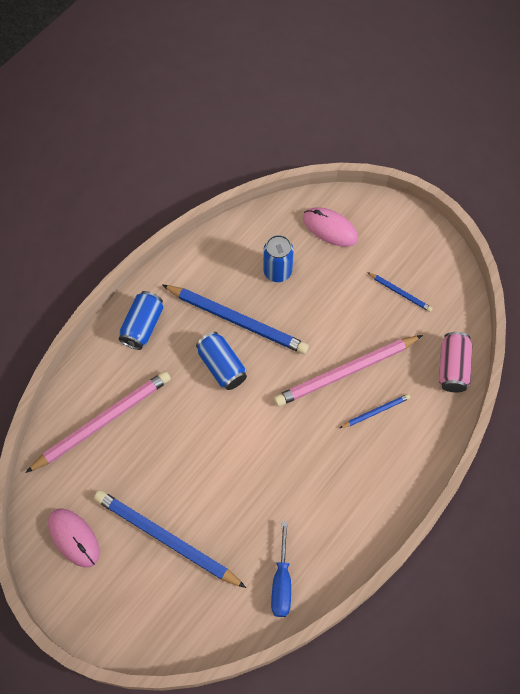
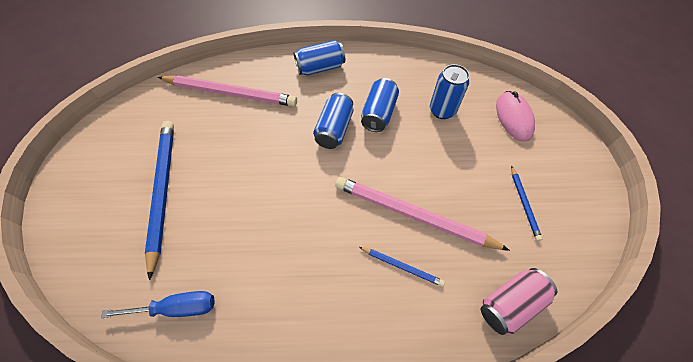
camera: 50 degrees right, 5 degrees down
pink mouse [48,508,99,567] -> none
blue pencil [162,285,309,354] -> blue can [361,78,399,132]
blue screwdriver [271,521,291,617] -> blue screwdriver turned 150 degrees counterclockwise [101,291,215,318]

